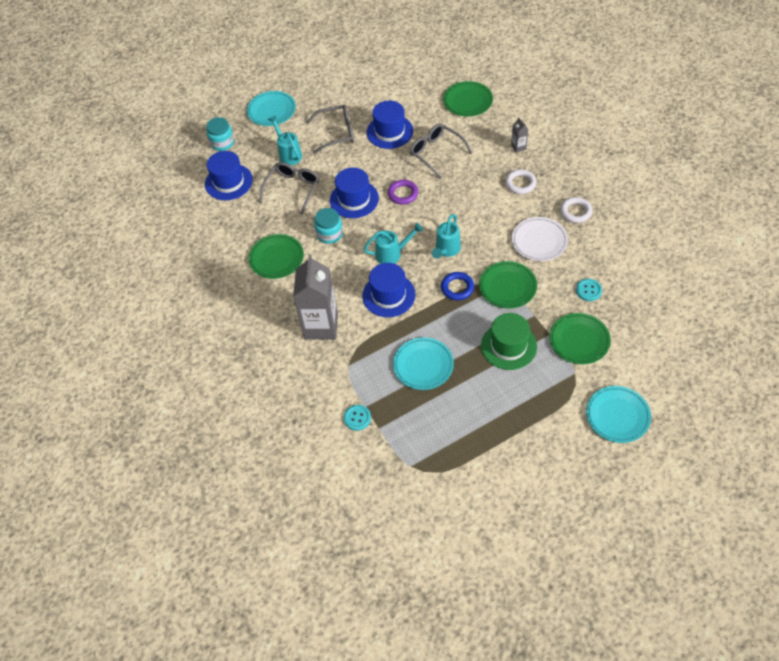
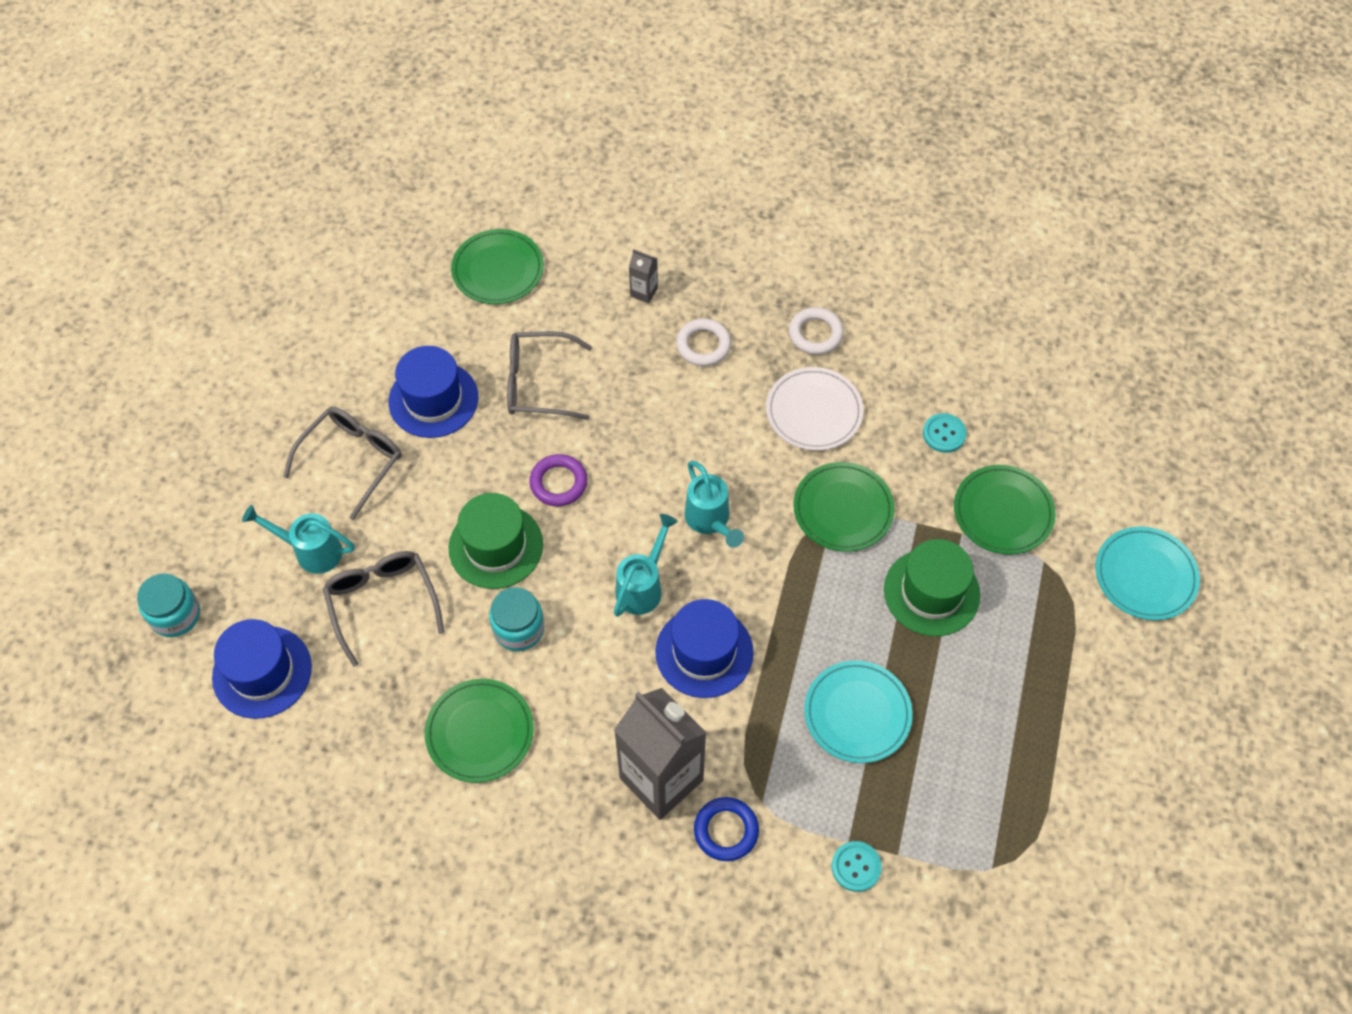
camera: 50 degrees left, 5 degrees up
turquoise plate [247,91,296,126] -> none
blue hat [330,168,379,218] -> green hat [448,493,543,589]
blue ring [441,272,474,300] -> blue ring moved to [694,797,759,861]

